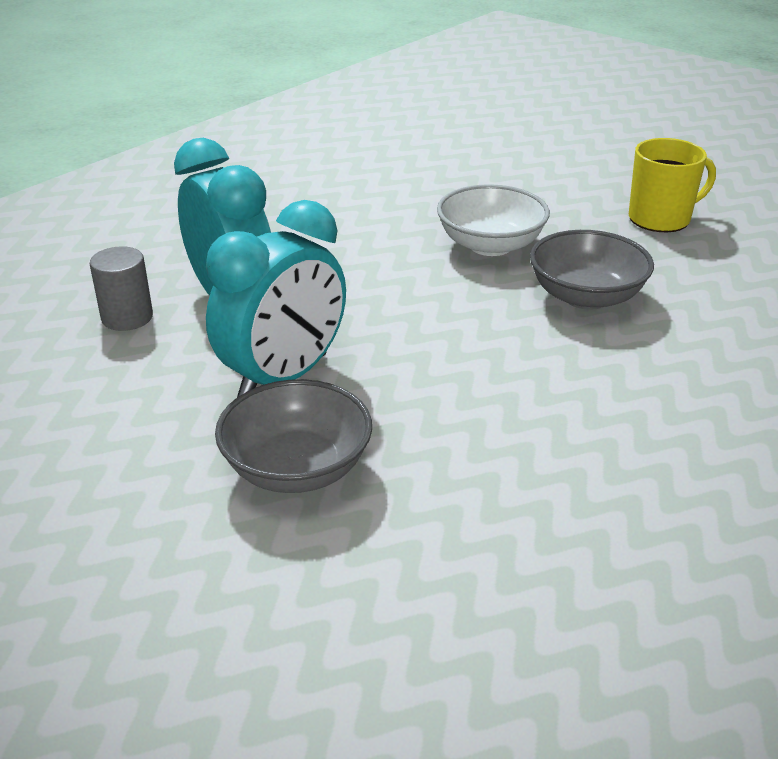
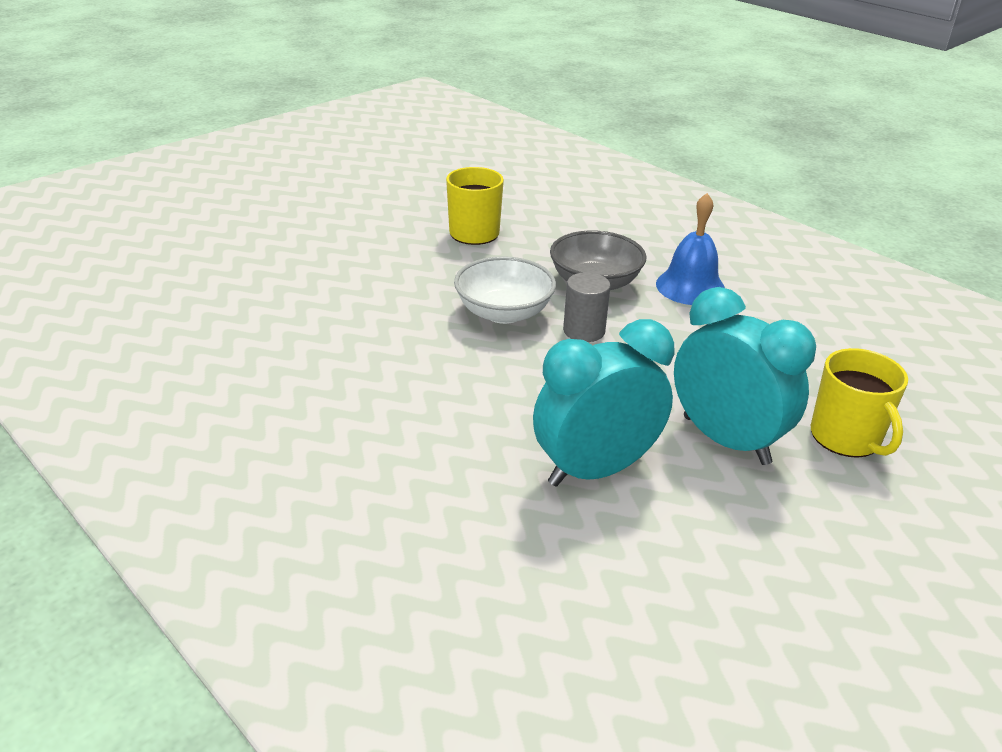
camera: 85 degrees left, 0 degrees up
grey cylinder [90,246,153,331] -> grey cylinder moved to [563,272,611,342]
grey bowl [215,379,372,493] -> yellow mug [811,348,908,458]
none -> blue bell [656,193,725,305]

